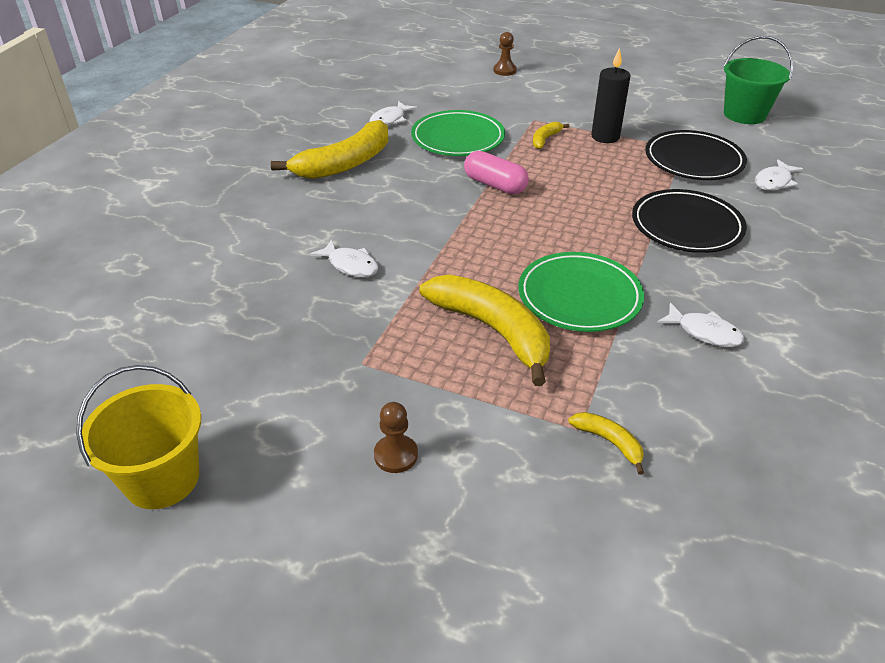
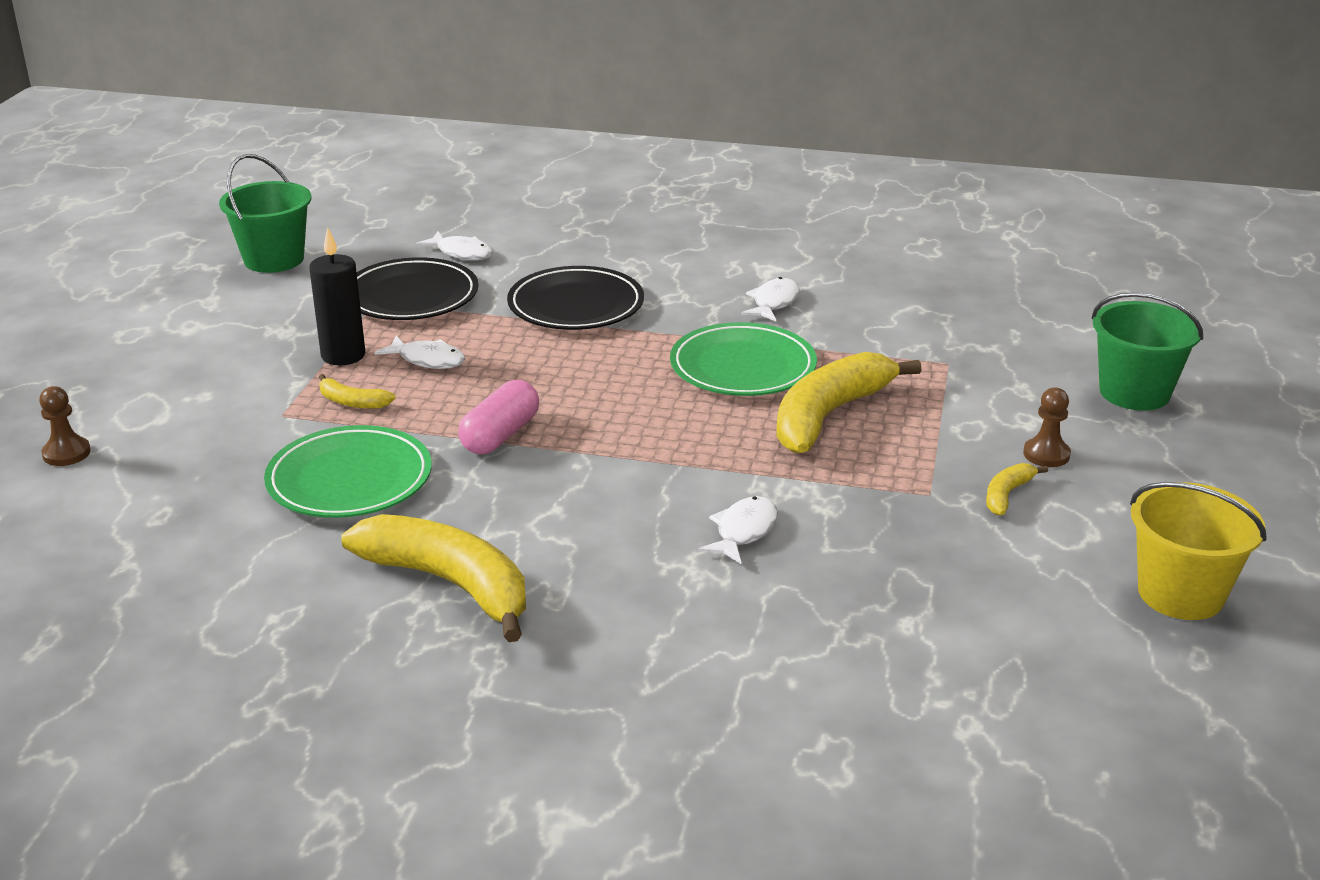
camera: 100 degrees left, 10 degrees down
white fish [369,101,417,126] -> white fish moved to [374,336,465,369]
yellow banana [568,412,644,475] -> yellow banana moved to [986,463,1048,515]
none -> green bucket [1092,292,1203,411]

